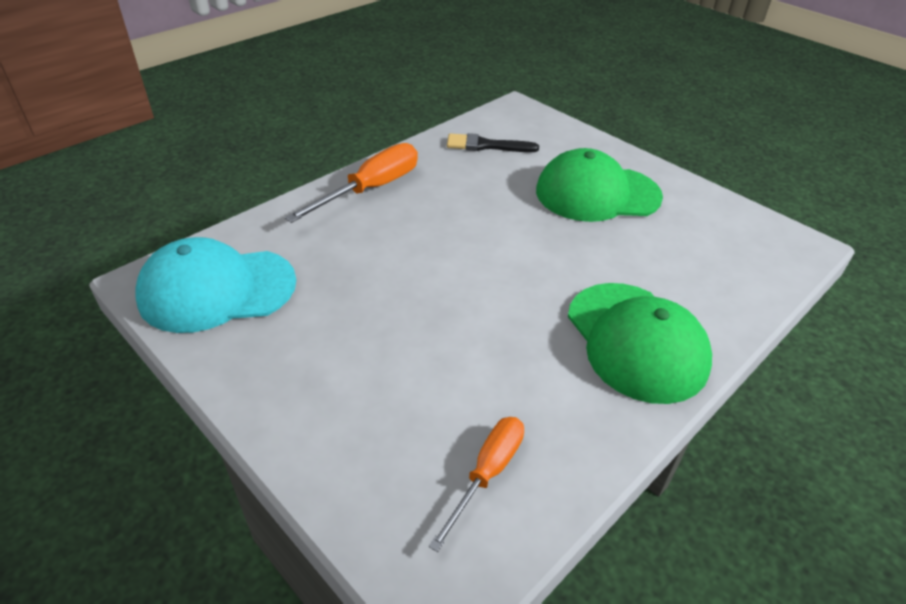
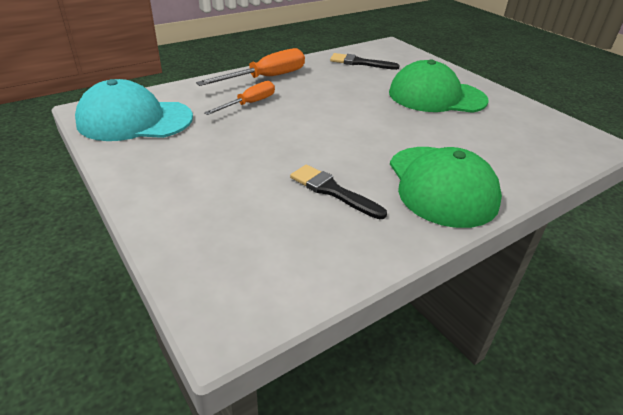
camera: 10 degrees right, 5 degrees down
orange screwdriver [429,417,524,552] -> orange screwdriver moved to [204,81,275,115]
none -> black brush [290,165,387,219]

